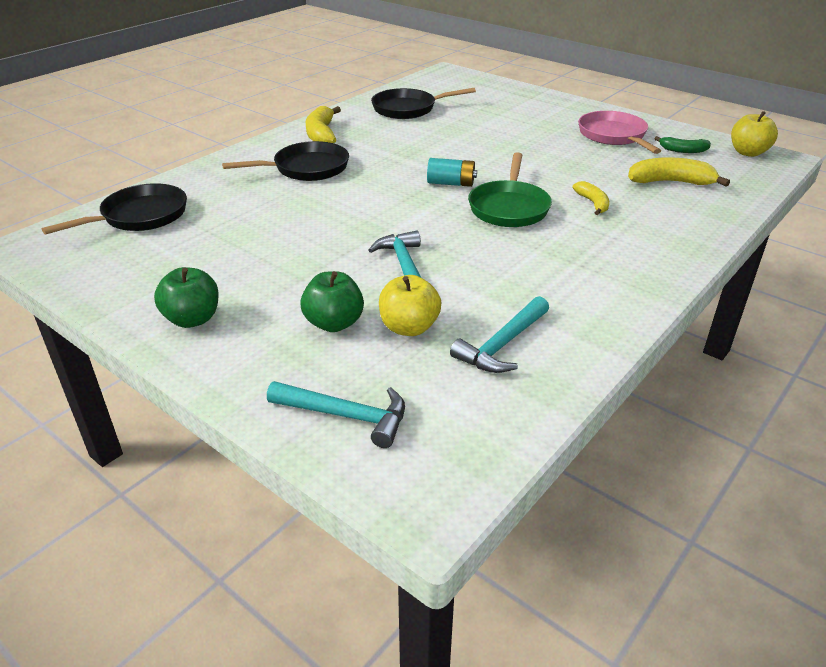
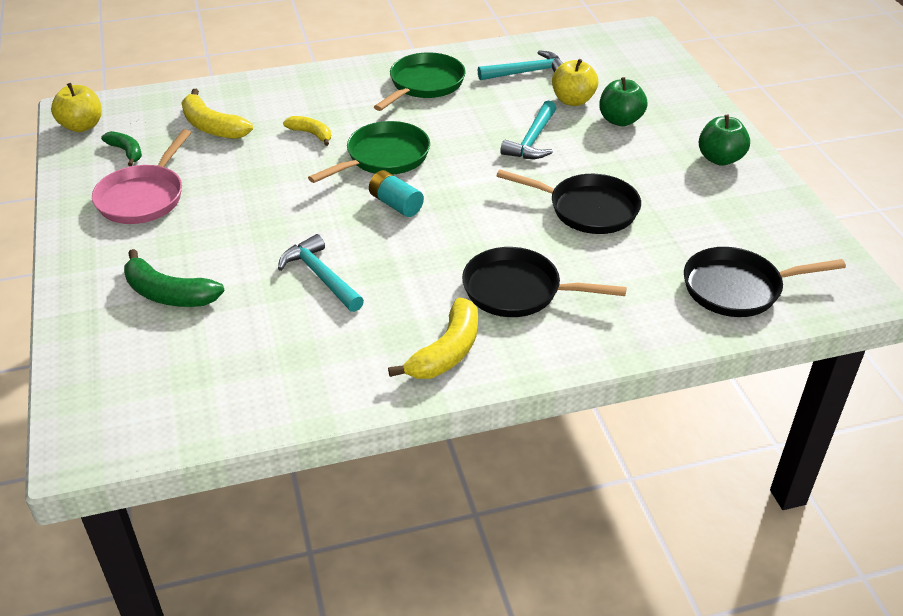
camera: 145 degrees left, 5 degrees up
turquoise hammer [267,381,405,448] -> turquoise hammer moved to [278,234,364,312]
black pan [371,88,476,119] -> black pan moved to [496,170,641,234]
yellow banana [572,181,609,215] -> yellow banana turned 105 degrees clockwise [283,116,331,146]
none -> green banana [124,249,225,307]
none -> green pan [374,52,466,111]

